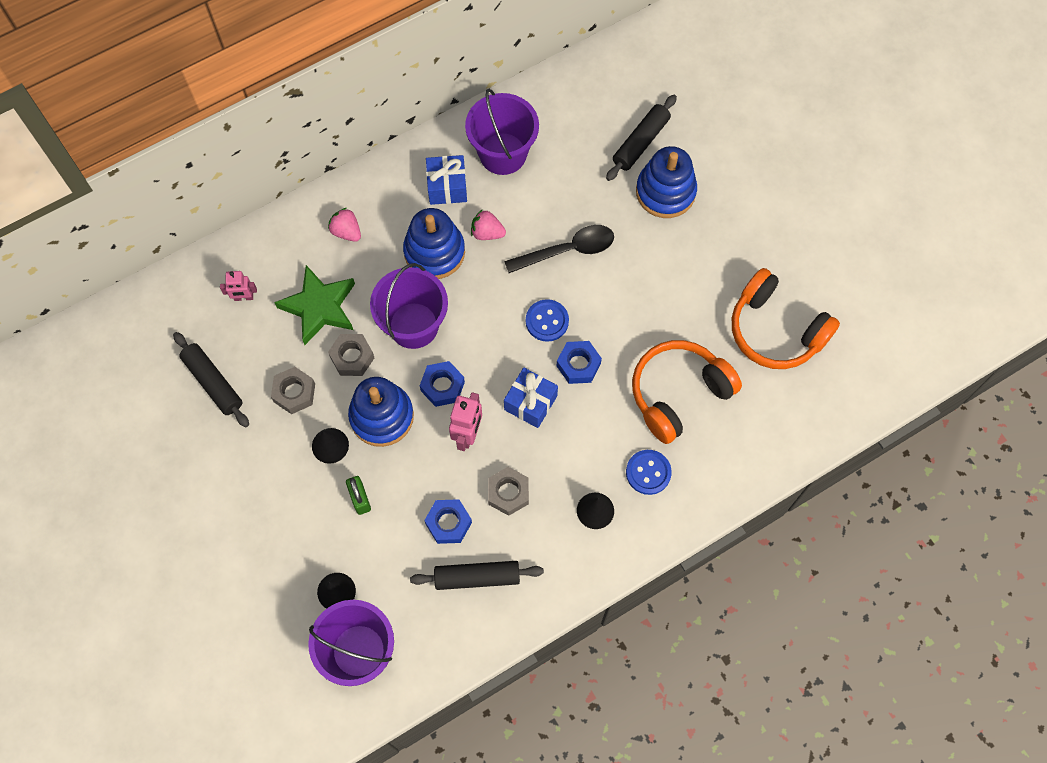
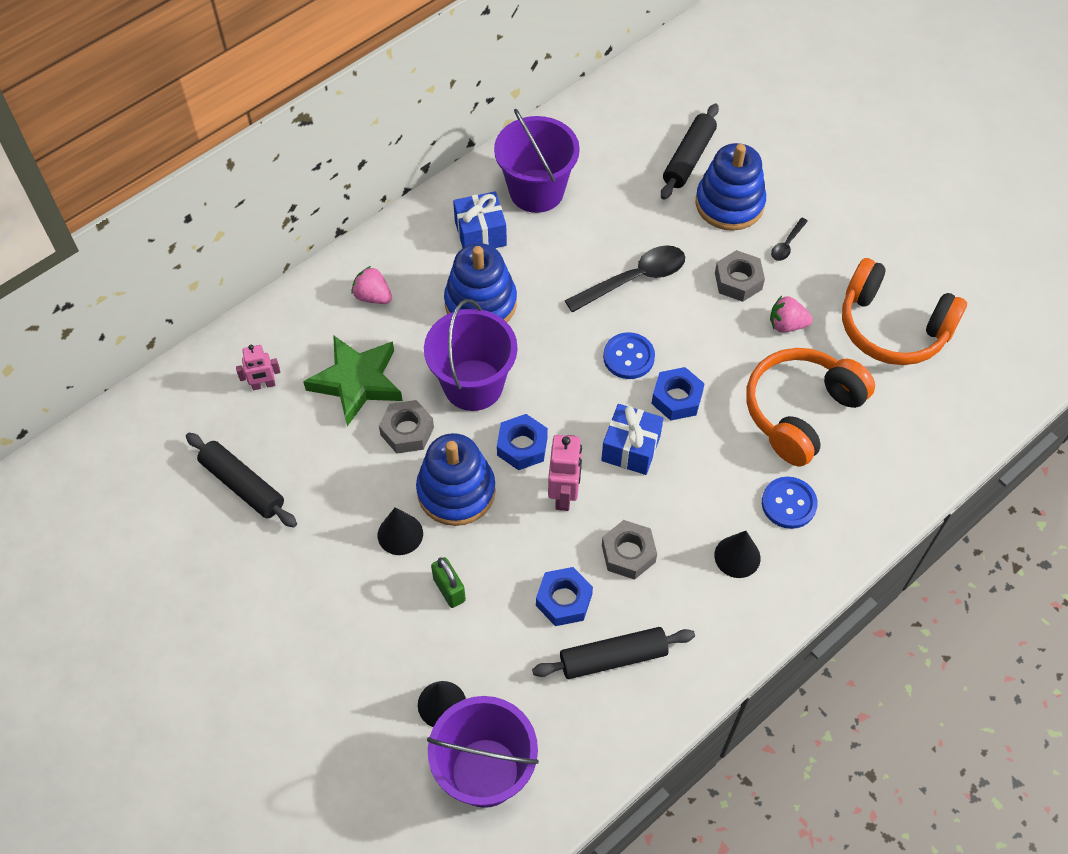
camera: 10 degrees left, 10 degrees down
grey nut [271,367,315,414] -> grey nut moved to [715,250,765,302]
pink strawberry [471,209,506,240] -> pink strawberry moved to [770,296,813,332]
none -> black spoon [771,218,808,261]

